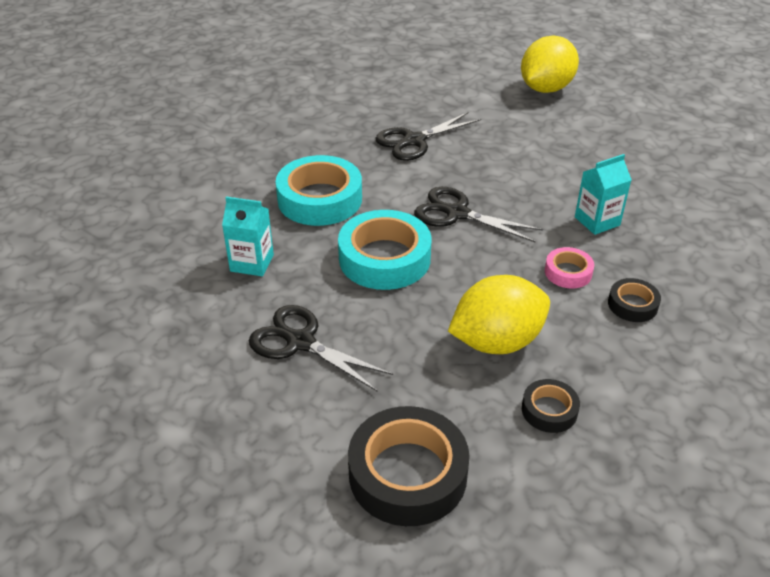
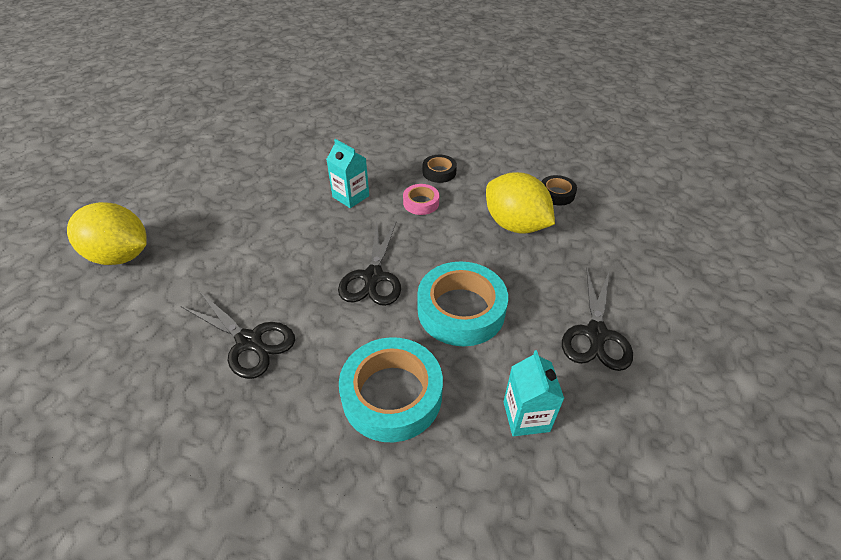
camera: 110 degrees left, 5 degrees up
black tape [348,406,470,526] -> none

